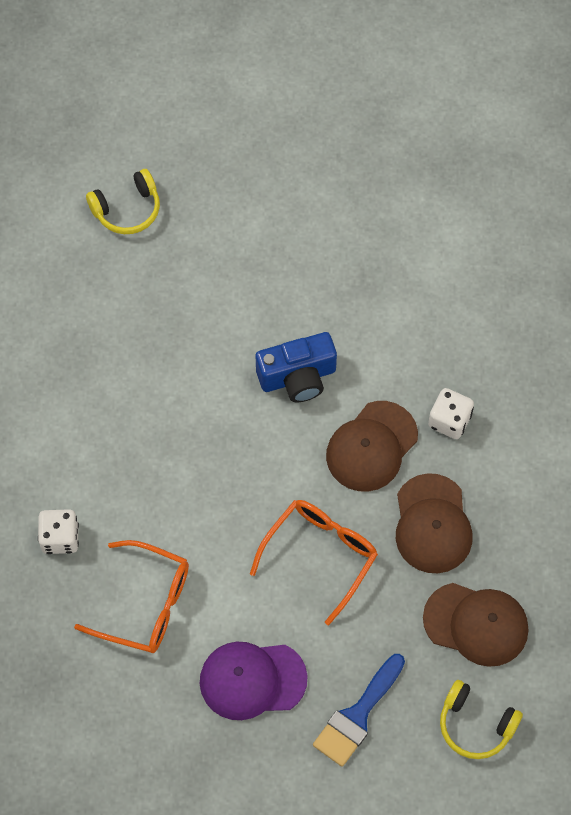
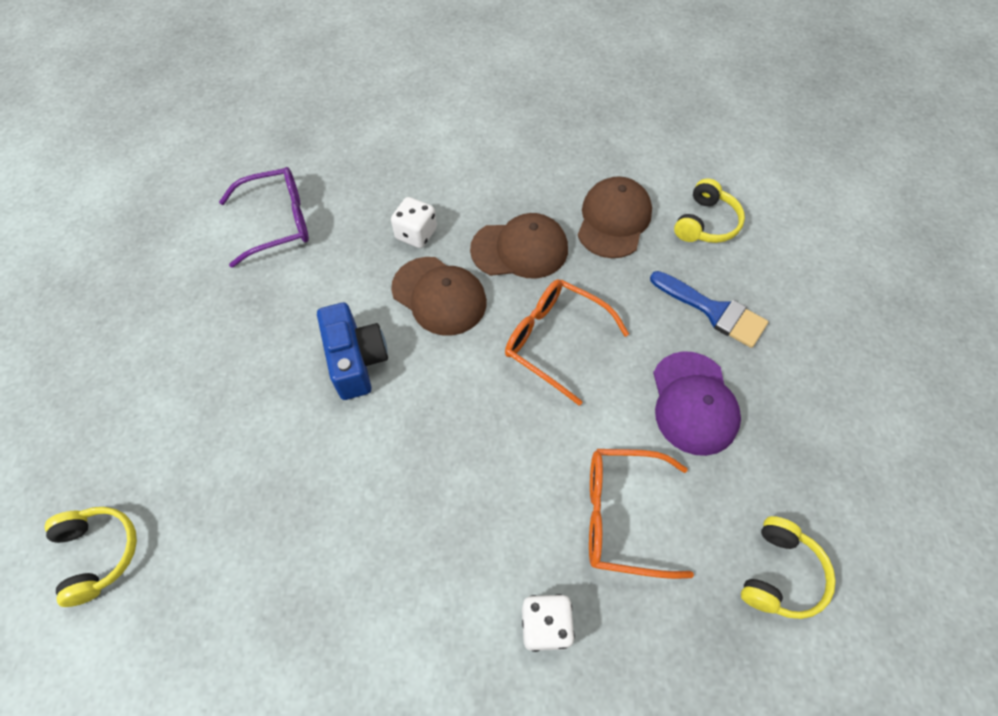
camera: 90 degrees left, 5 degrees down
orange glasses [74,540,189,653] -> orange glasses turned 105 degrees counterclockwise [589,449,694,579]
none -> purple glasses [219,167,309,268]
none -> yellow headphones [741,516,836,619]

